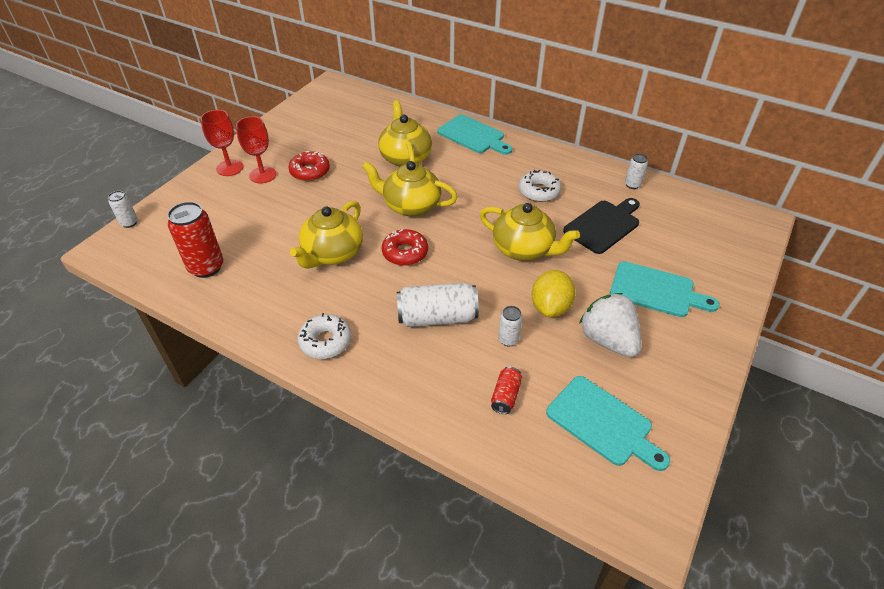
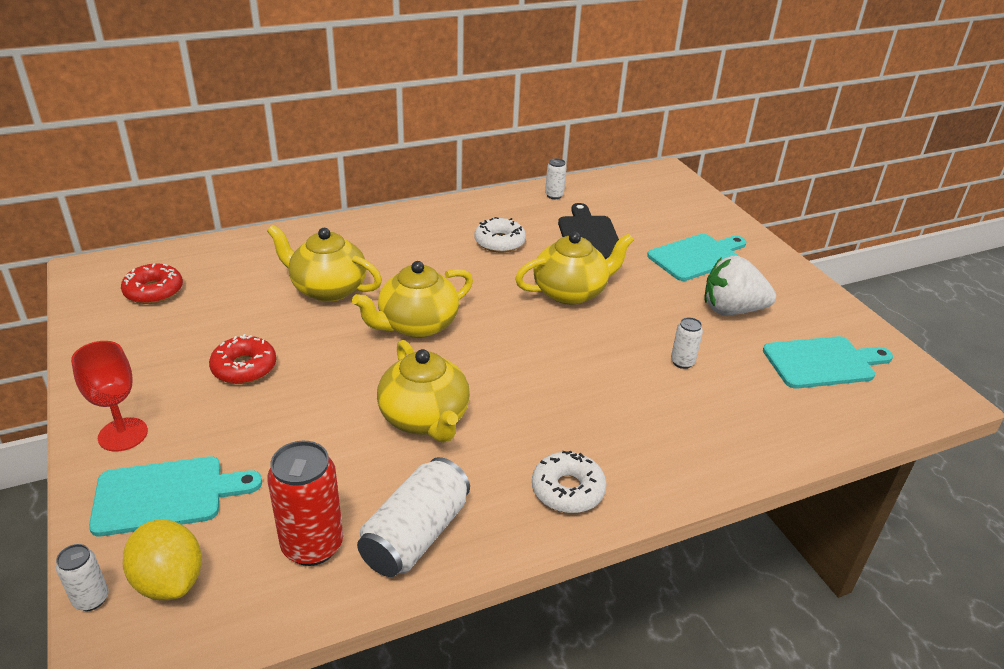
camera: 55 degrees left, 10 degrees down
red goblet [236,116,277,183] -> none
red donut [382,229,428,266] -> red donut moved to [121,263,183,304]
white can [396,283,479,327] -> white can moved to [357,457,470,577]
turquoise cutting board [437,114,512,155] -> turquoise cutting board moved to [89,457,262,536]
red can [491,367,522,414] -> none
yellow lemon [532,270,575,317] -> yellow lemon moved to [123,519,202,600]

